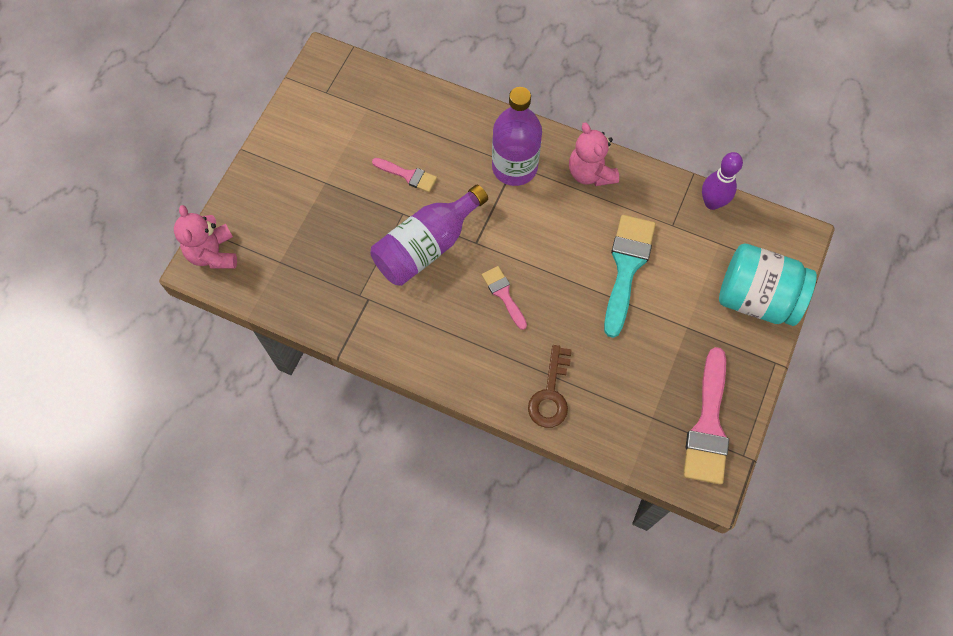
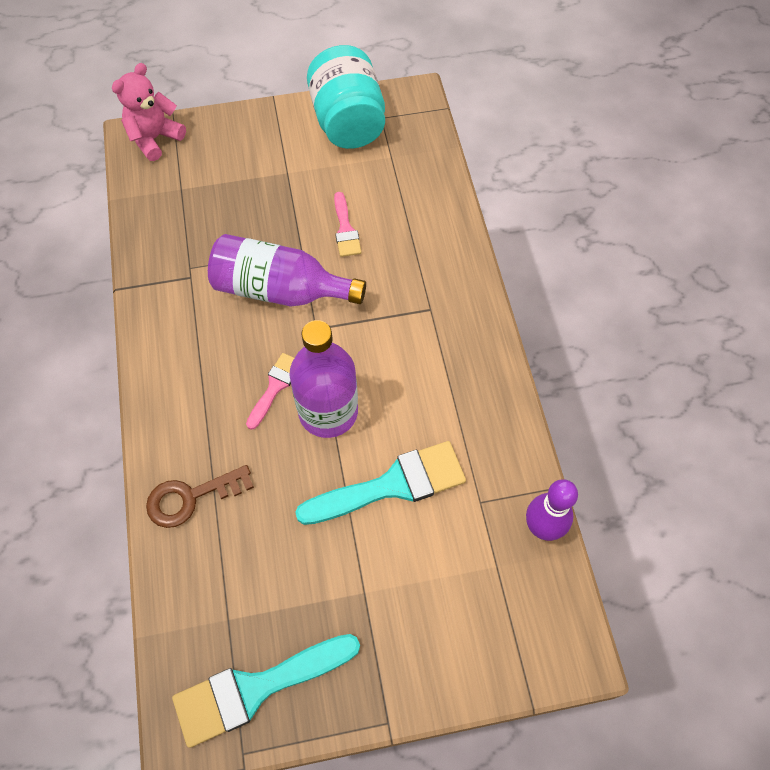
camera: 55 degrees right, 5 degrees down
purple bottle [492,87,542,186] -> purple bottle moved to [289,320,358,438]
pink teddy bear [569,122,619,186] -> none
pink brush [683,347,729,485] -> turquoise brush [172,634,360,748]
turquoise jar [719,244,817,326] -> turquoise jar moved to [307,45,385,149]

